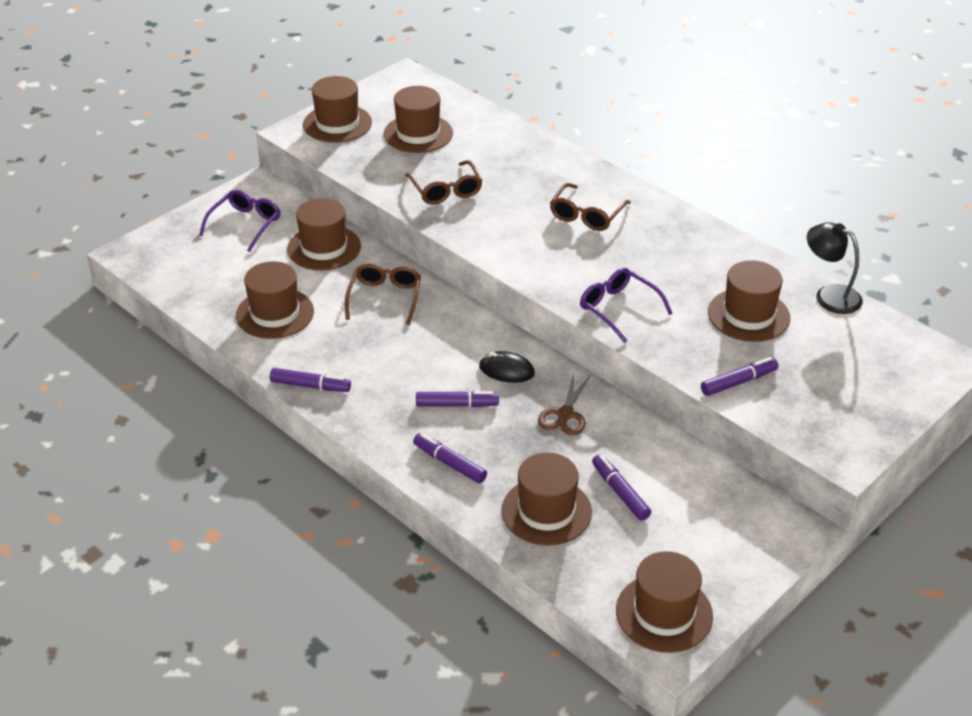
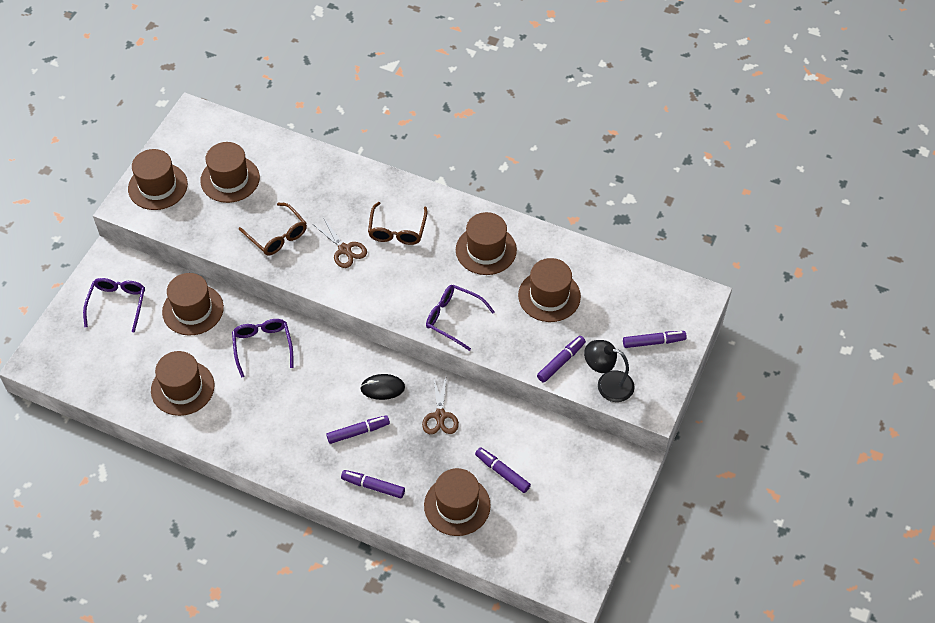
camera: 20 degrees left, 15 degrees up
purple marker [270,368,351,392] -> purple marker moved to [623,331,687,348]
brown glasses [345,264,421,325] -> purple glasses [232,319,293,378]
brown hat [616,551,713,653] -> brown hat moved to [456,212,517,275]
black lamp [807,222,863,314] -> black lamp moved to [584,340,635,402]
none -> brown scissors [314,219,367,268]

